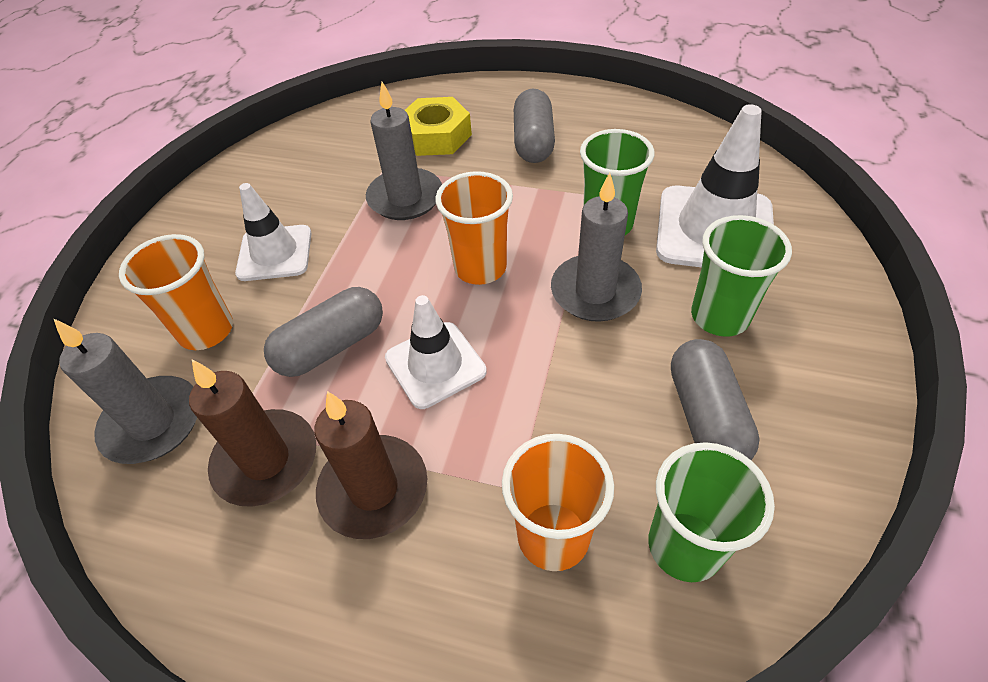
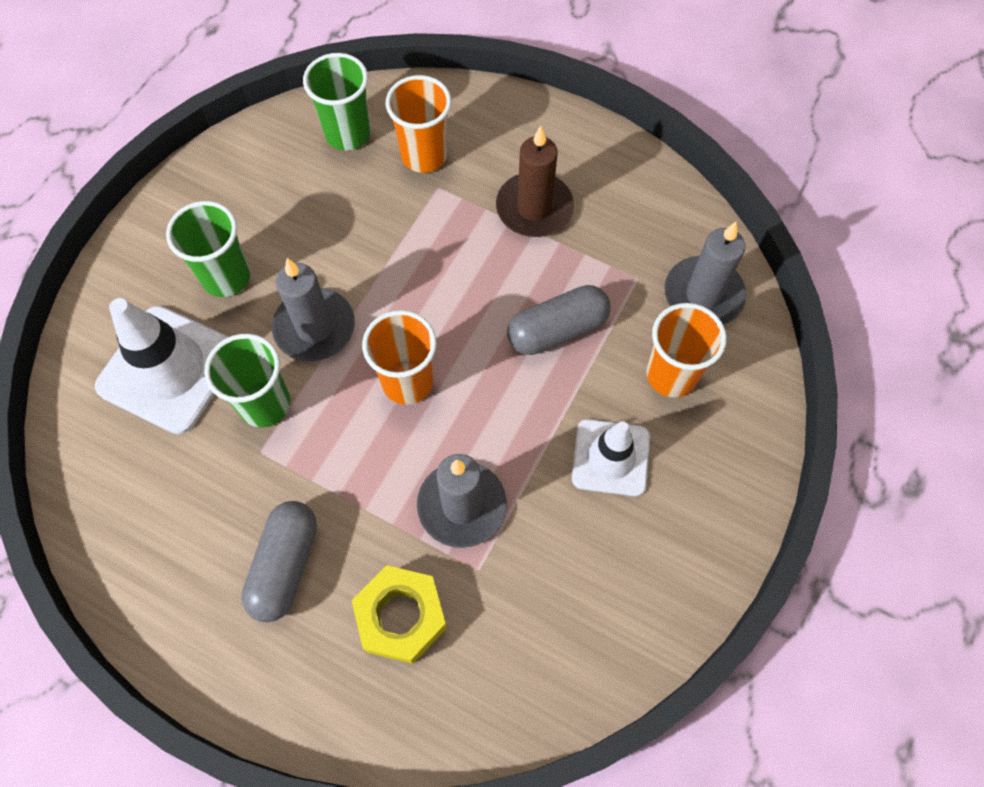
camera: 170 degrees left, 15 degrees up
brown candle [189,360,316,507] -> none
white traffic cone [385,295,487,409] -> none
grey capsule [671,339,760,460] -> none

